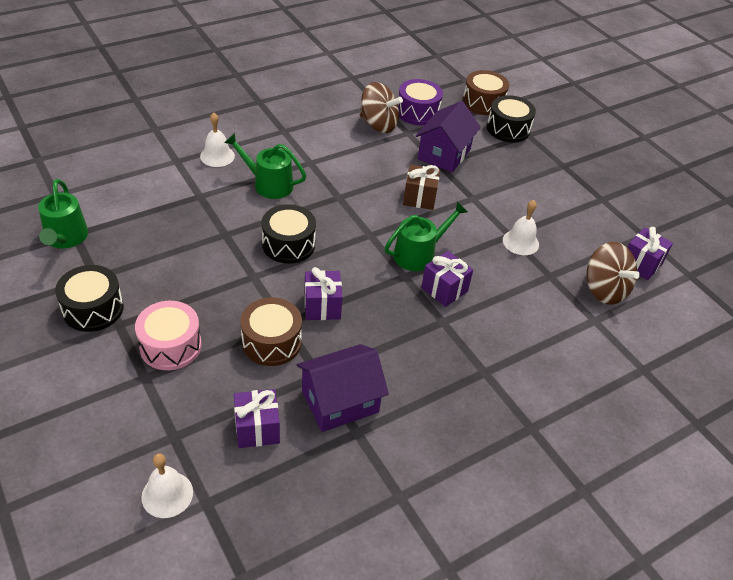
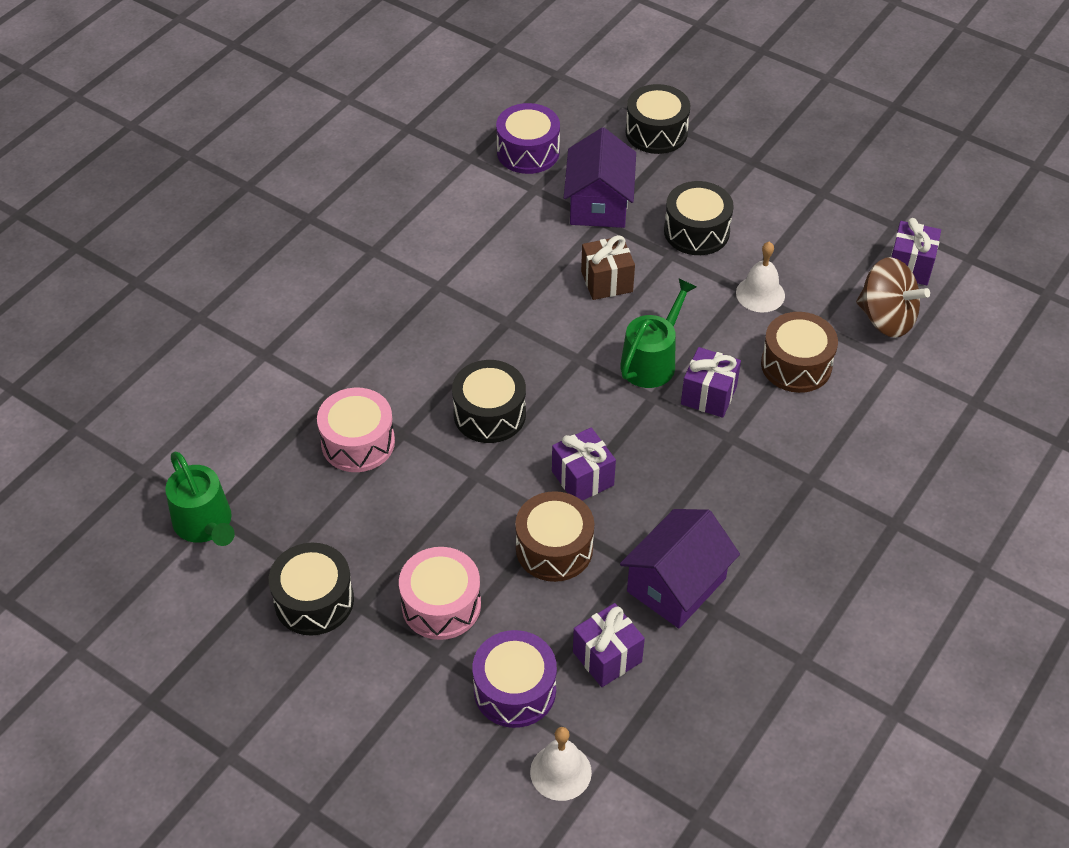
camera: 20 degrees left, 5 degrees up
white bell [200,113,235,167] -> none
green watering can [224,133,306,199] -> none
brown spinning top [360,82,403,133] -> none
brown drum [463,70,509,115] -> brown drum moved to [761,312,838,393]
none -> pink drum [317,387,395,472]
none -> purple drum [472,630,557,728]
none -> black drum [664,181,734,255]

